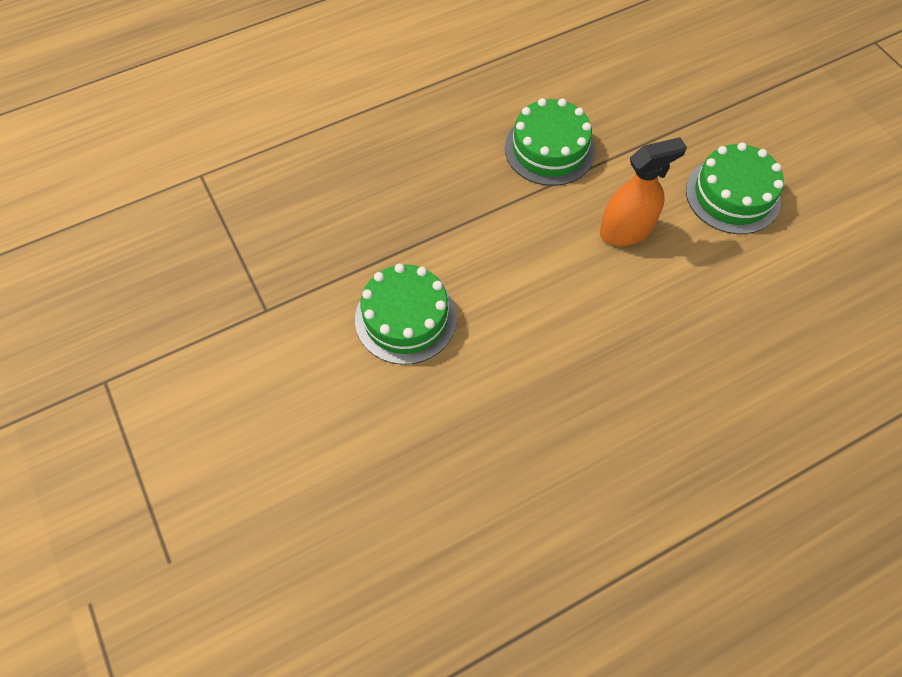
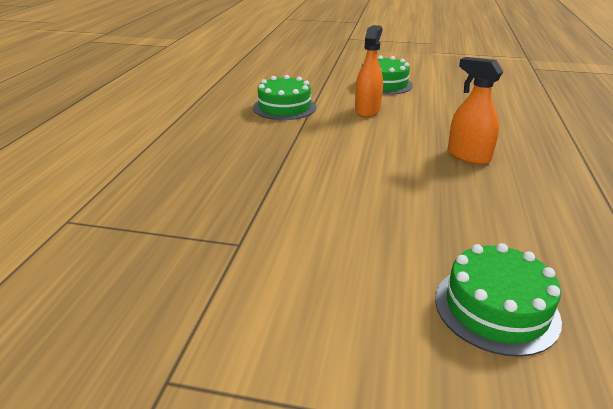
camera: 50 degrees left, 30 degrees down
green cake [355,264,457,365] -> green cake moved to [435,243,562,357]
none -> orange spray bottle [448,57,503,165]

